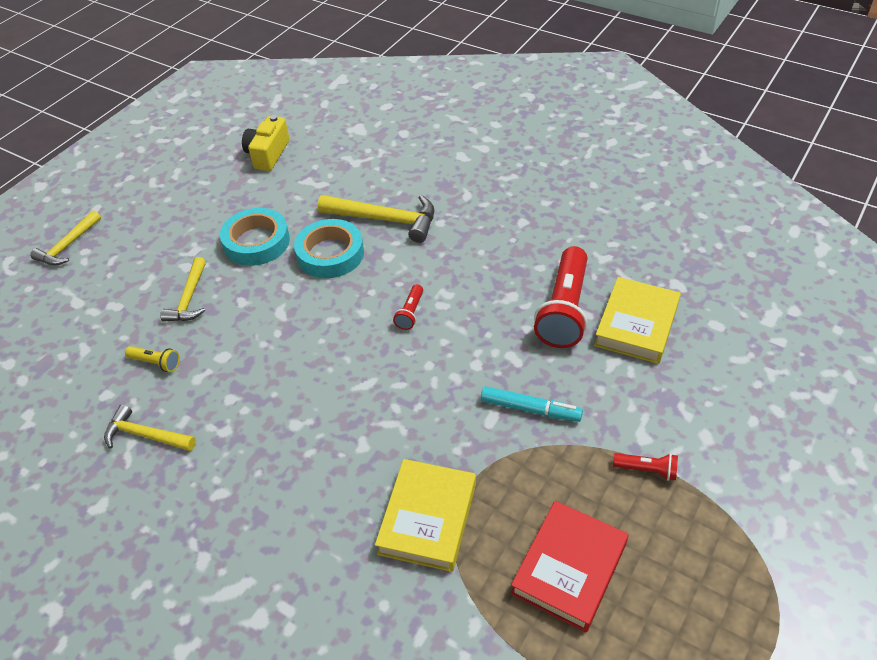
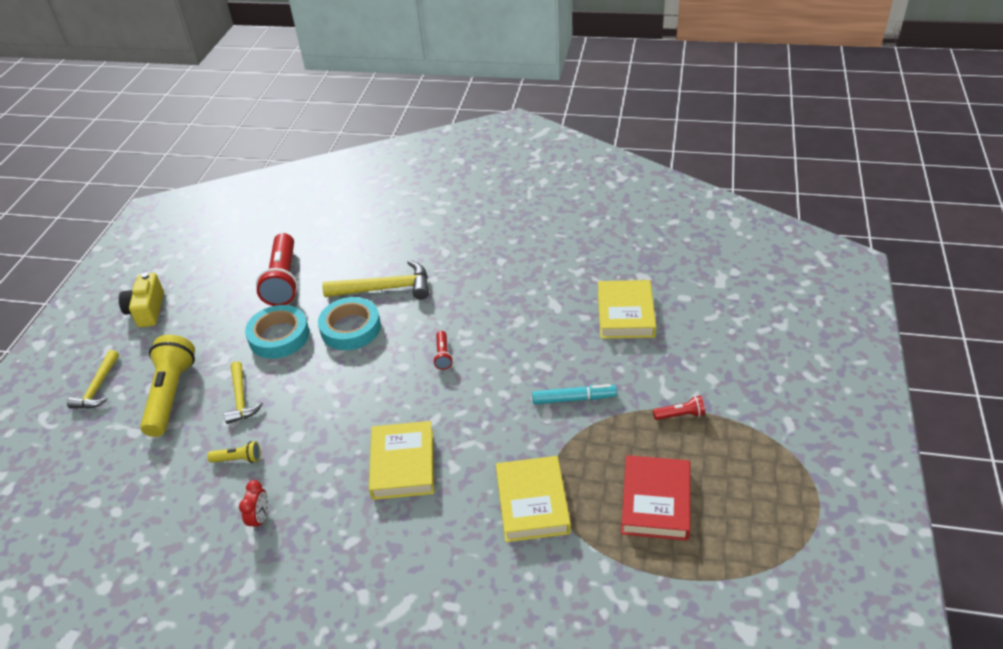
camera: 20 degrees left, 5 degrees down
yellow hammer [104,405,196,451] -> red clock [239,480,268,531]
yellow camera [242,115,289,171] -> yellow camera moved to [119,273,164,327]
red flashlight [534,246,587,348] -> red flashlight moved to [256,233,298,306]
none -> yellow flashlight [140,335,195,437]
none -> yellow book [369,421,434,500]

